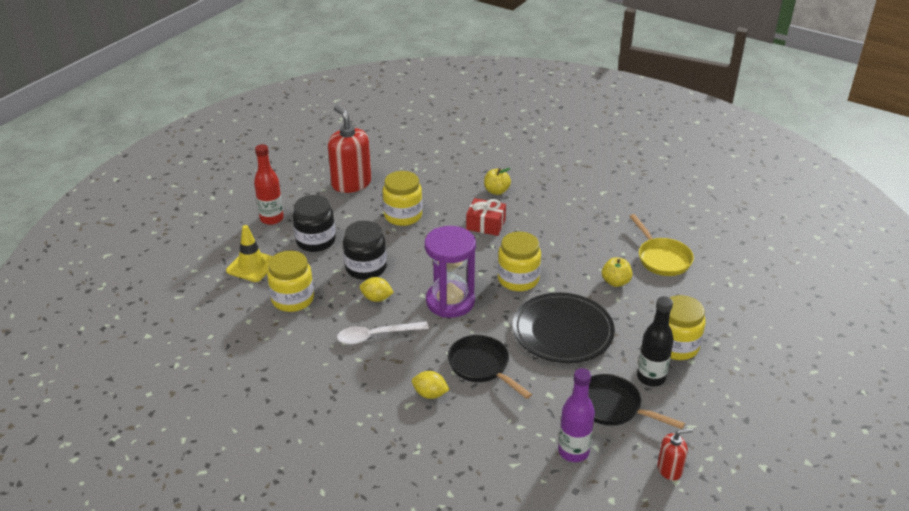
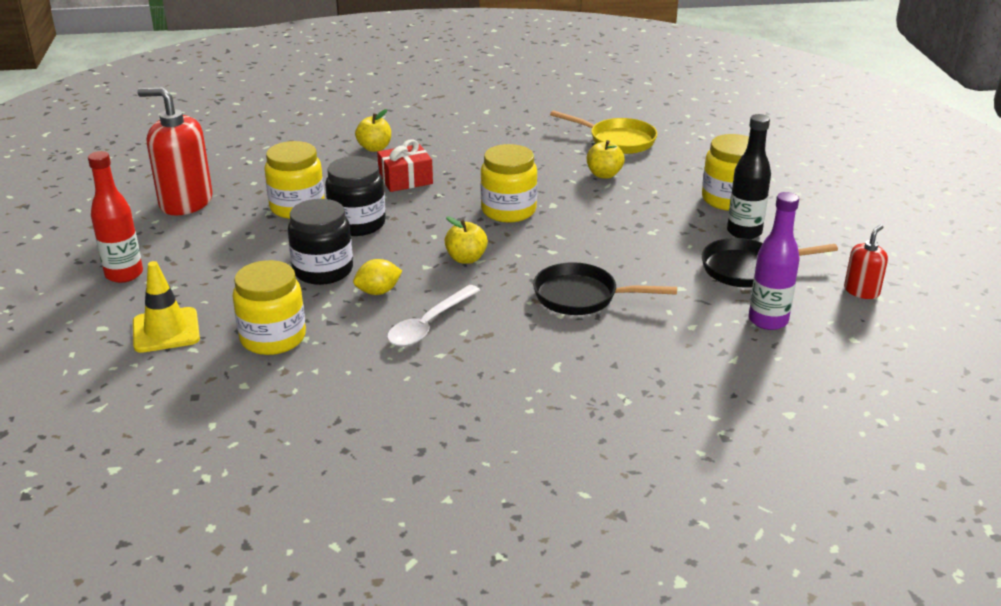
camera: 40 degrees left, 5 degrees down
black jar [292,195,336,252] -> black jar moved to [325,156,386,236]
yellow lemon [412,371,450,399] -> none
purple hourglass [425,226,476,318] -> yellow apple [445,216,488,264]
black plate [513,292,615,363] -> none

